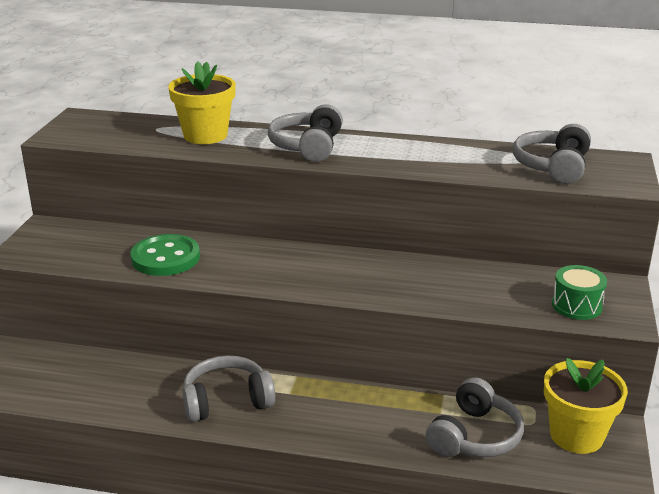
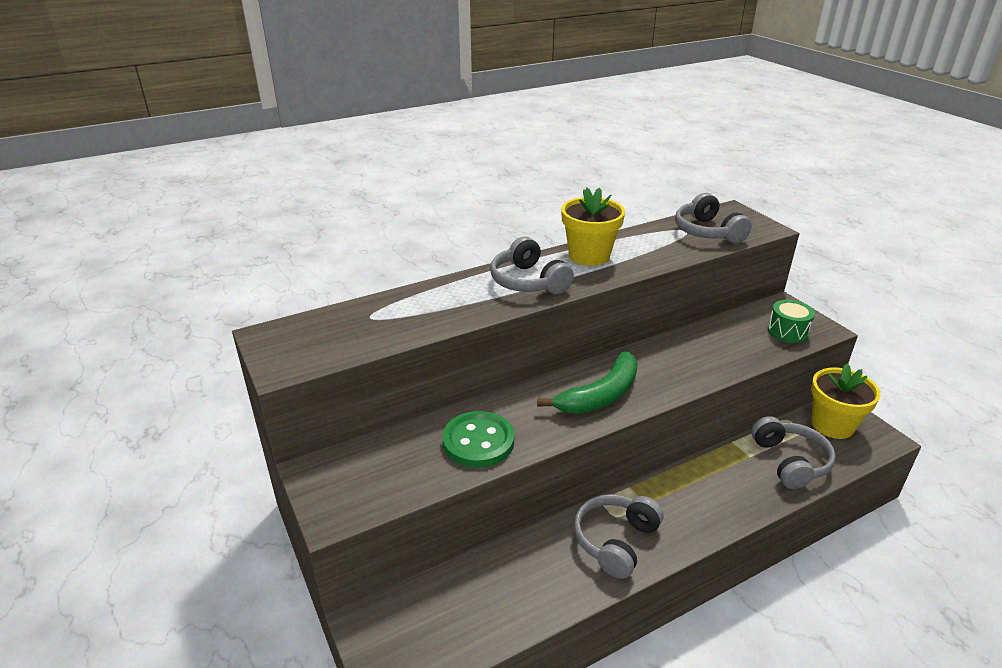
camera: 40 degrees left, 5 degrees up
yellow flower pot [168,61,236,144] -> yellow flower pot moved to [561,187,625,266]
none -> green banana [537,351,638,414]

